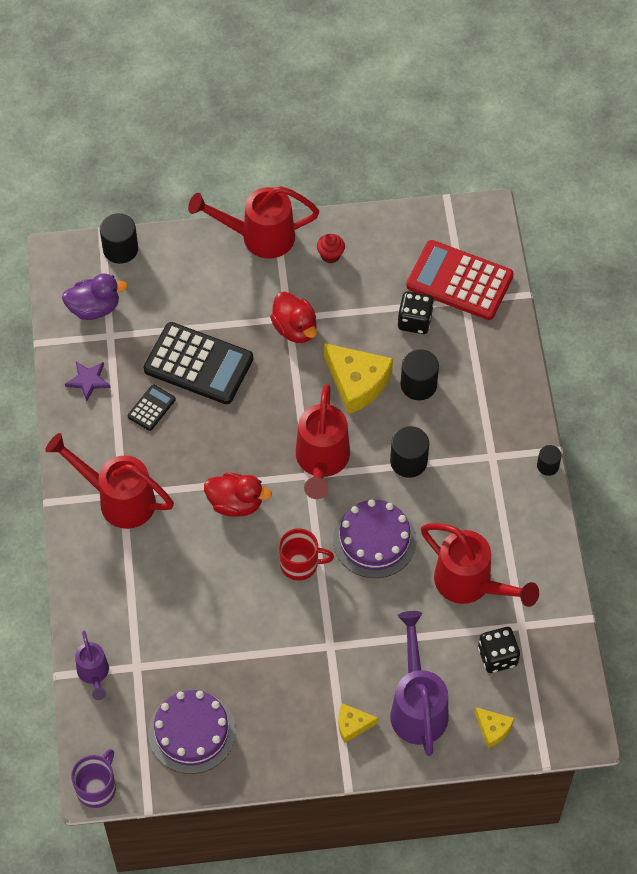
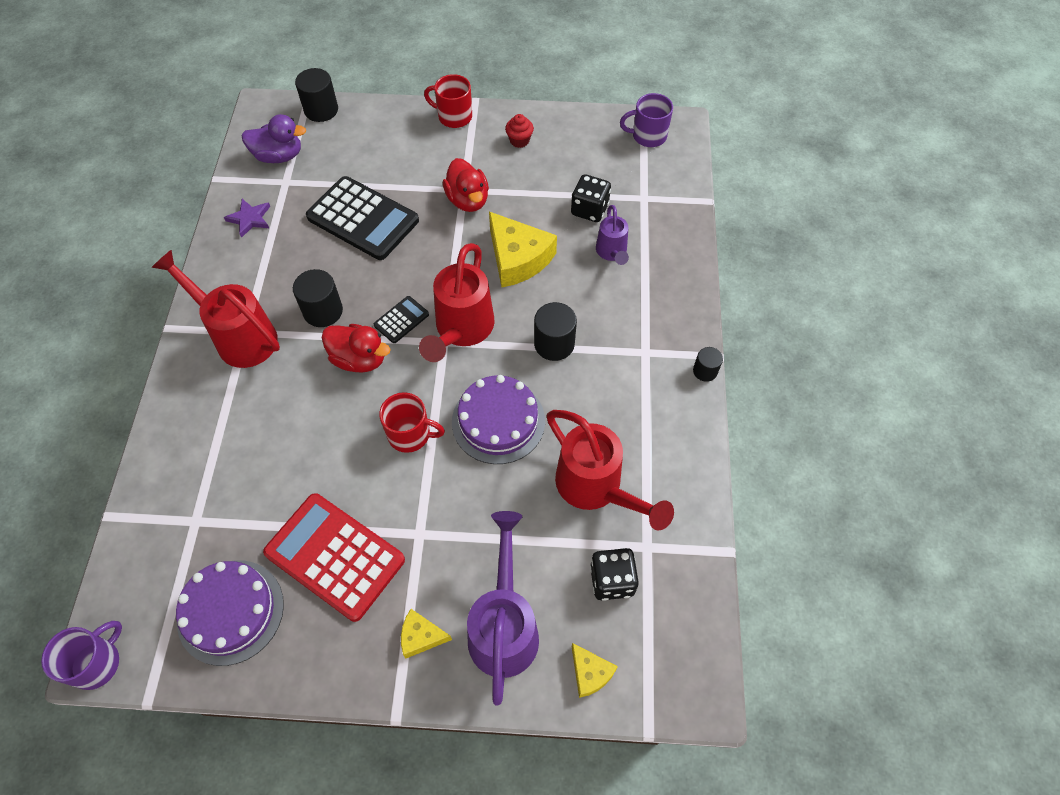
camera: 10 degrees right, 0 degrees up
purple watering can [75,631,109,700] -> purple watering can moved to [596,205,629,265]
black calculator [128,385,176,431] -> black calculator moved to [374,296,429,343]
red watering can [188,186,319,259] -> red mug [424,74,472,128]
black cylinder [401,349,439,400] -> black cylinder moved to [293,269,343,327]
red calculator [406,240,514,320] -> red calculator moved to [263,493,405,622]
none -> purple mug [620,93,673,147]

